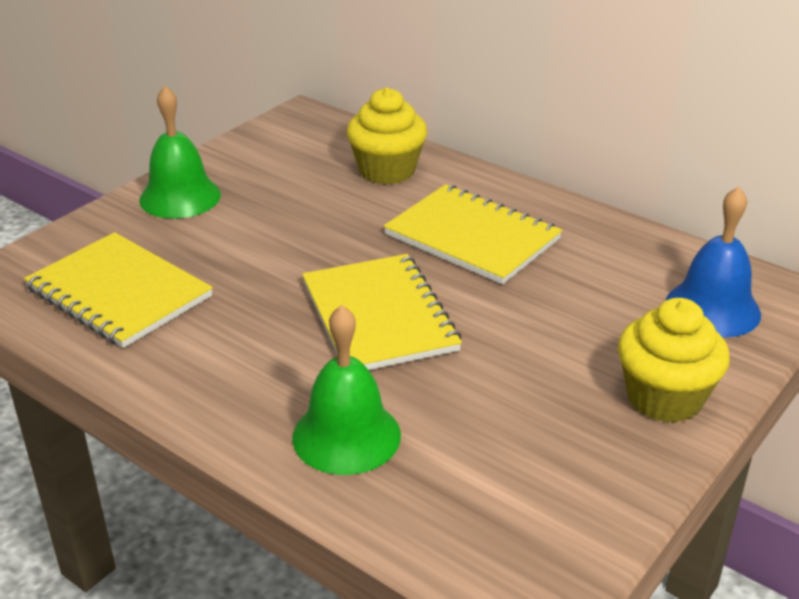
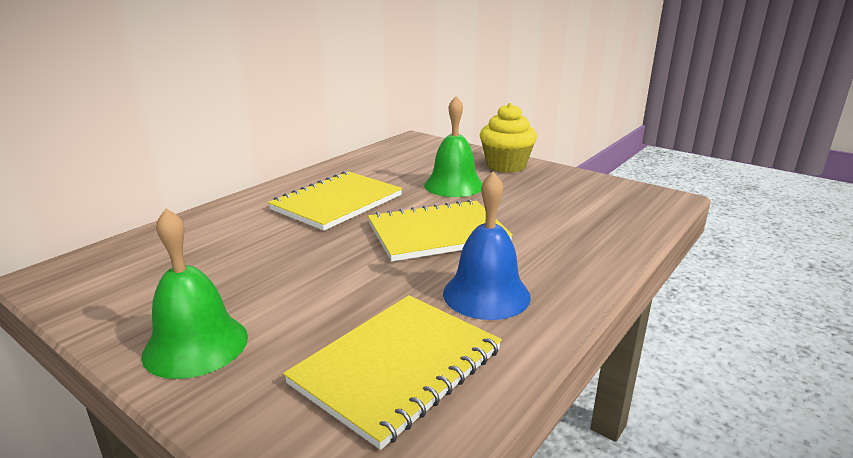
camera: 90 degrees left, 10 degrees down
green bell [292,305,401,475] -> green bell moved to [424,96,483,197]
yellow cupcake [347,87,427,185] -> none
blue bell [666,186,761,337] -> blue bell moved to [443,171,531,320]

